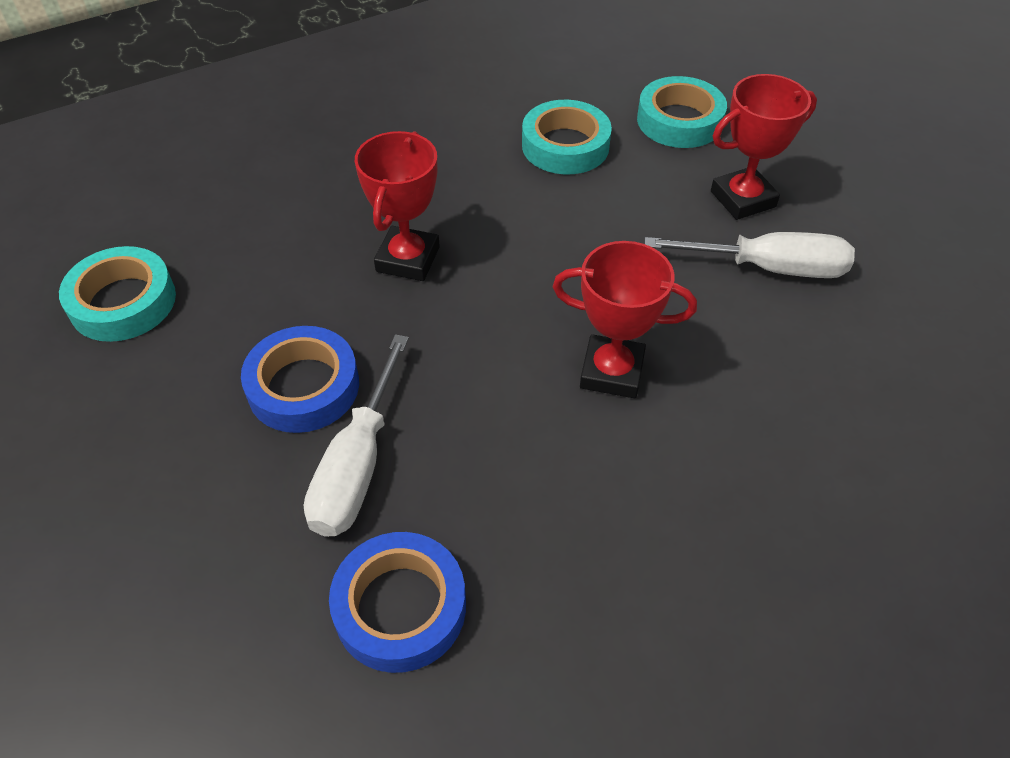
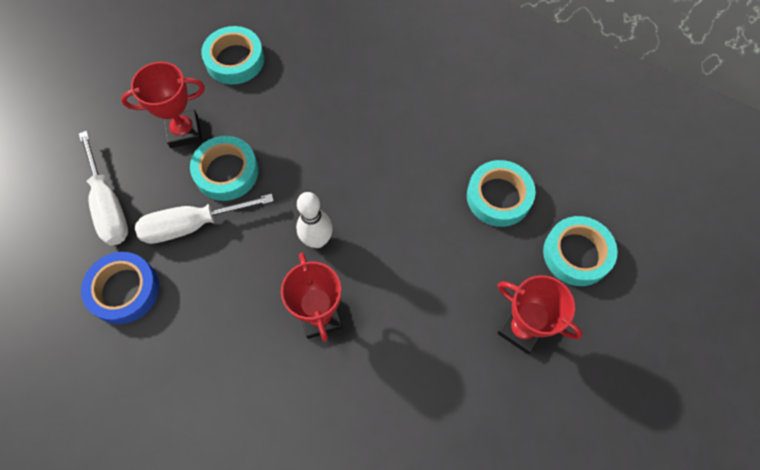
camera: 60 degrees right, 15 degrees up
blue tape [241,326,359,433] -> turquoise tape [190,136,259,201]
red trophy [355,131,440,281] -> red trophy moved to [121,62,205,148]
white screwdriver [644,232,855,278] -> white screwdriver moved to [79,131,128,245]
none -> white bowling pin [296,192,333,248]

